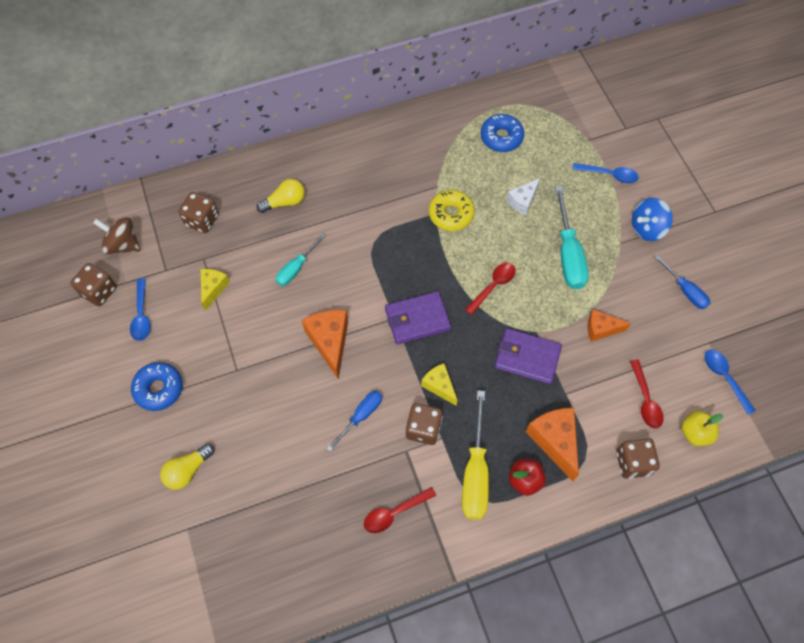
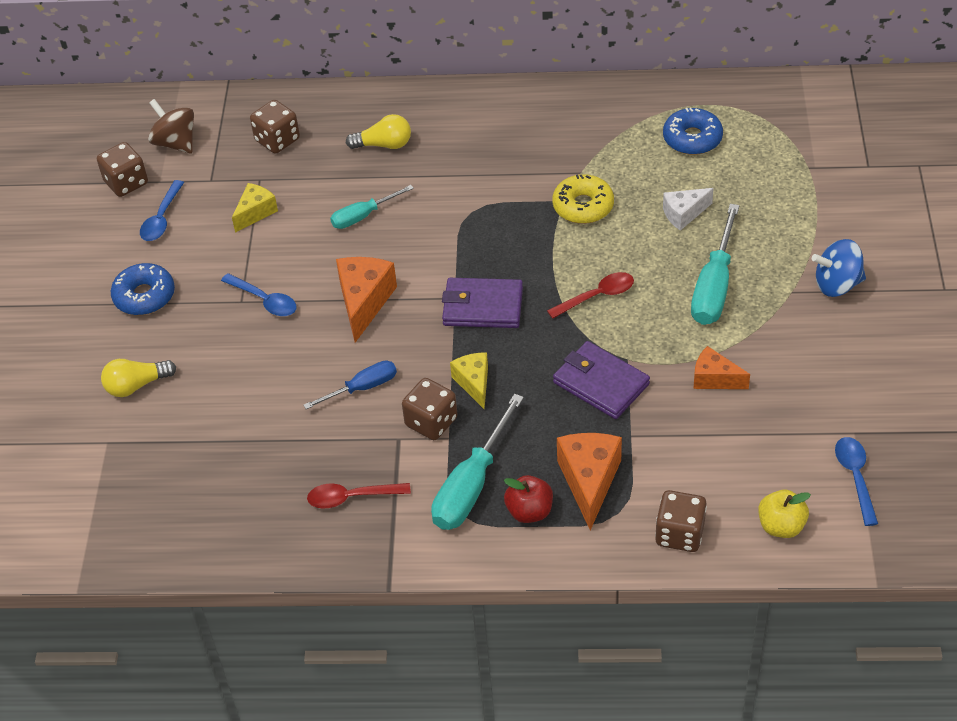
camera: 25 degrees right, 15 degrees down
yellow screwdriver [462,390,489,520] -> turquoise screwdriver [431,394,524,530]
blue spoon [572,163,639,183] -> blue spoon moved to [221,273,297,316]
red spoon [630,360,664,429] -> none
blue screwdriver [655,255,710,309] -> none

